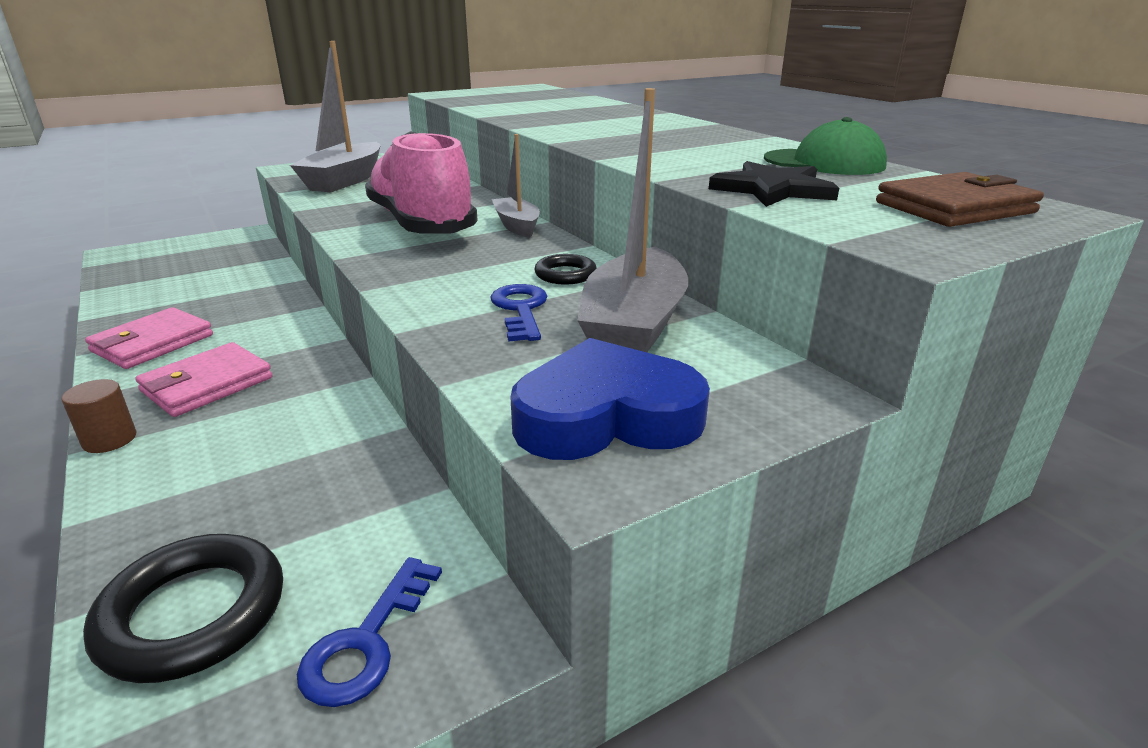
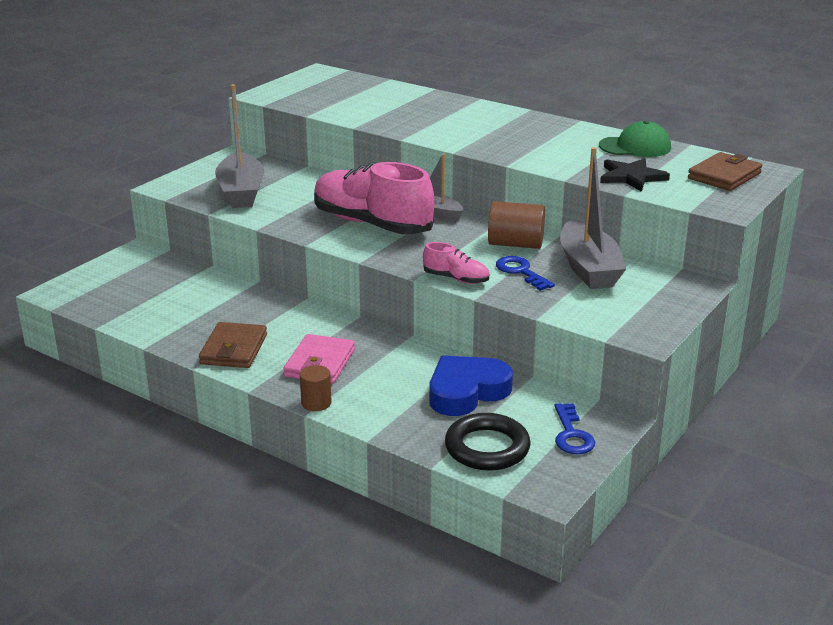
camera: 25 degrees left, 0 degrees up
pink wallet [85,307,213,369] -> brown wallet [199,322,267,368]
blue heart [510,338,710,460] -> blue heart moved to [429,356,513,416]
black ring [534,254,597,284] -> brown cylinder [488,201,545,249]
none -> pink shoe [423,242,489,284]

